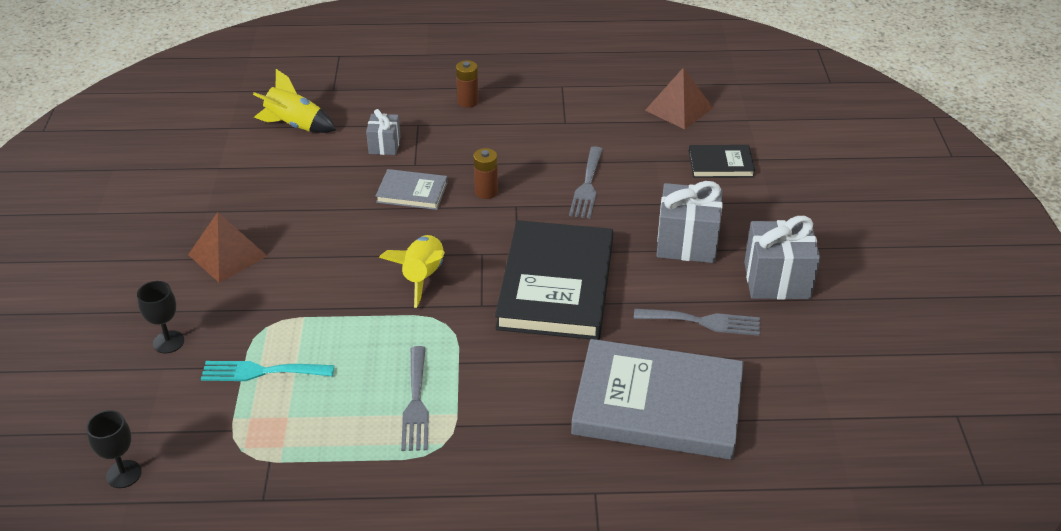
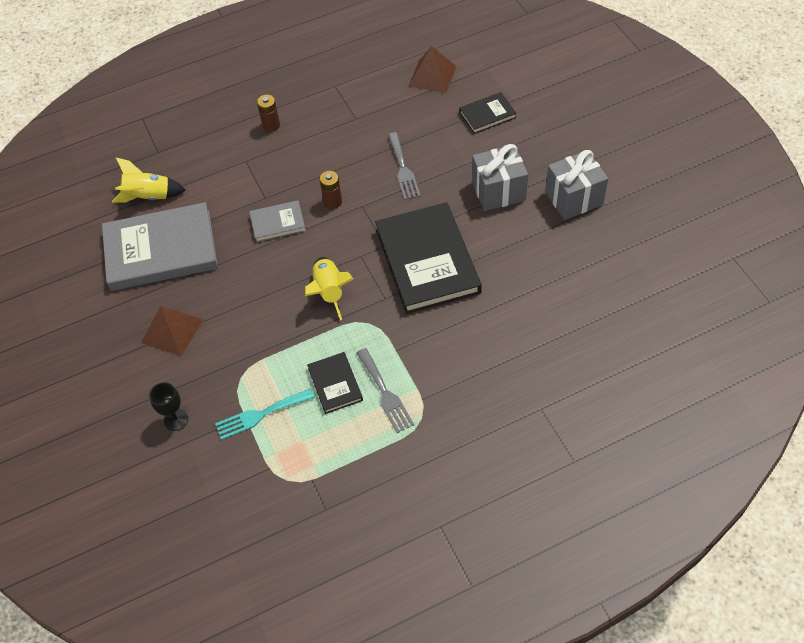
camera: 20 degrees left, 15 degrees up
black goblet [86,410,142,488] -> none
grey gift [366,109,401,155] -> none
grey book [571,339,744,460] -> grey book moved to [102,202,218,291]
grey fork [634,309,760,336] -> none
none -> black book [307,352,363,414]

